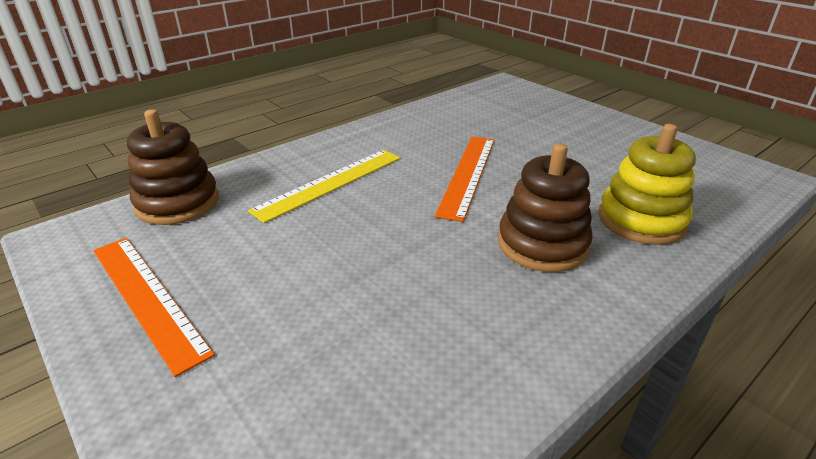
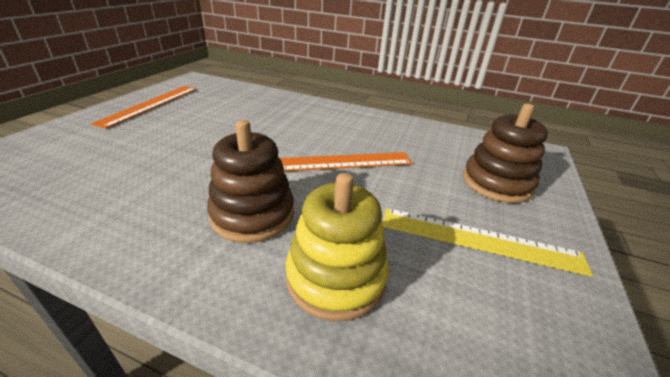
camera: 60 degrees right, 0 degrees up
brown stacking toy [127,110,219,225] -> brown stacking toy moved to [463,104,548,203]
yellow ruler [248,150,401,223] -> yellow ruler moved to [382,208,593,277]

